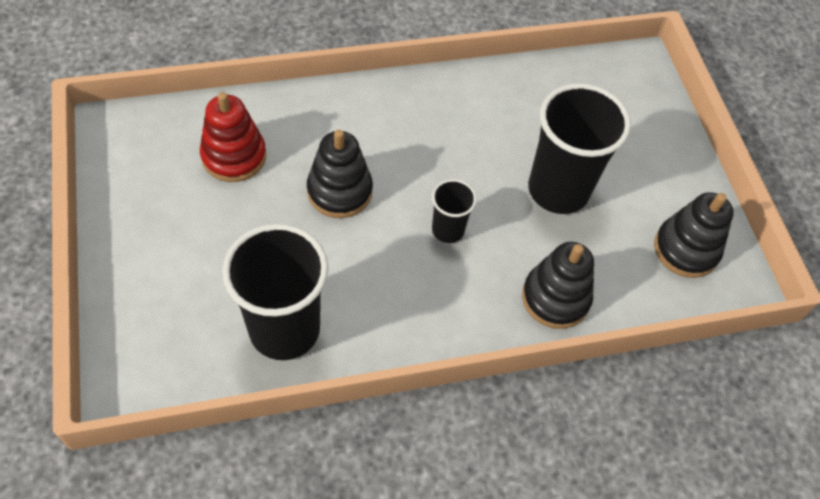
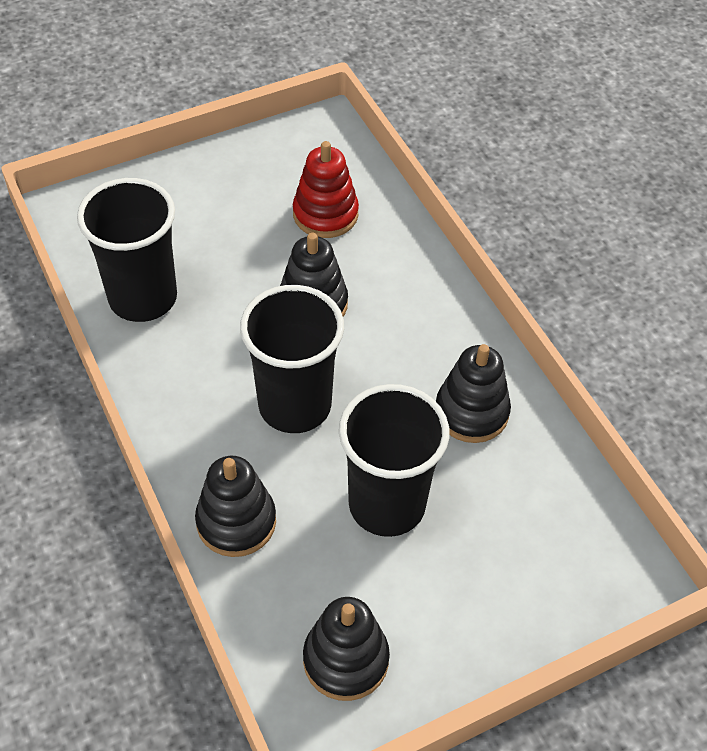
camera: 80 degrees right, 5 degrees down
black cup [432,179,477,243] -> black cup [240,285,344,433], size x1.98
none -> black stacking toy [436,344,511,443]

